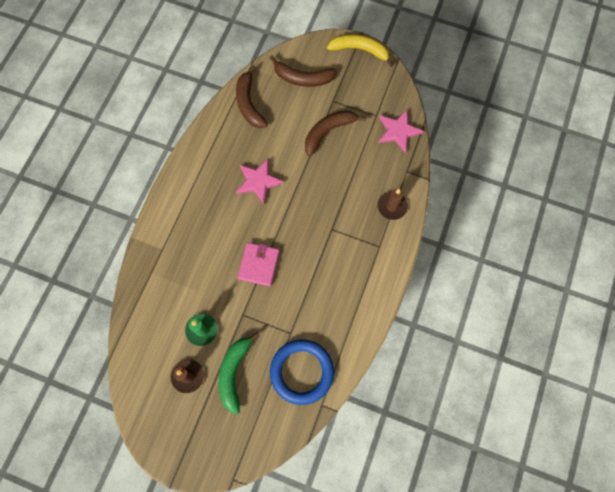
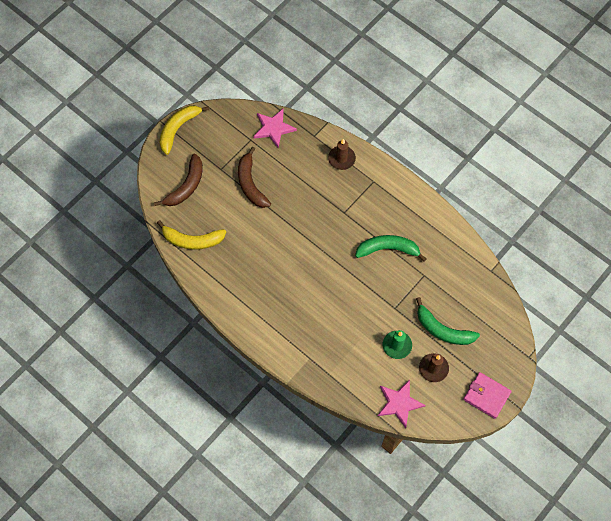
camera: 70 degrees left, 5 degrees down
brown banana [236,65,268,128] -> yellow banana [157,220,226,250]
pink star [236,158,284,204] -> pink star moved to [378,380,426,428]
pink wallet [237,242,280,286] -> pink wallet moved to [463,372,512,419]
blue ring [270,339,334,405] -> none
none -> green banana [355,235,426,262]

